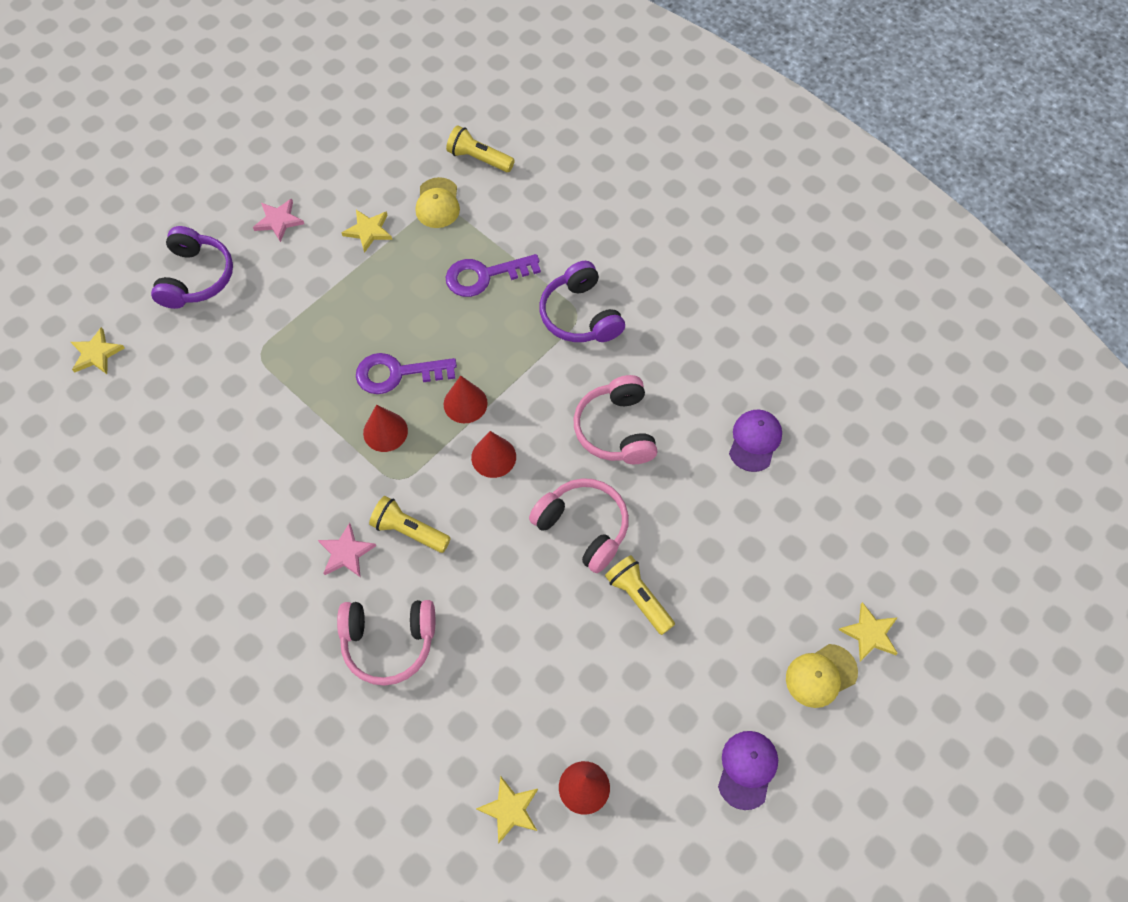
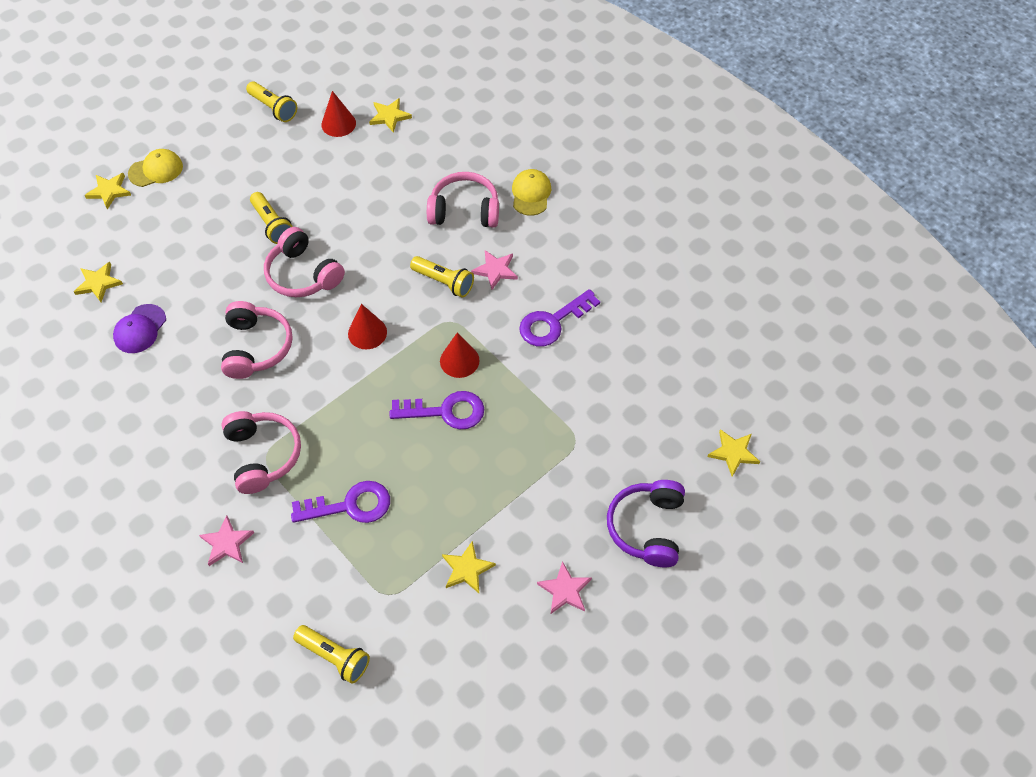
camera: 175 degrees left, 5 degrees down
yellow cap [416,177,460,228] -> yellow cap moved to [512,169,551,216]
red cone [444,375,488,423] -> none
purple headphones [539,261,625,342] -> pink headphones [221,411,301,494]
purple cap [718,731,778,810] -> none
none -> yellow star [74,262,123,302]
none -> pink star [199,516,254,566]
none -> yellow flashlight [246,81,297,122]
none -> purple key [519,289,600,346]

